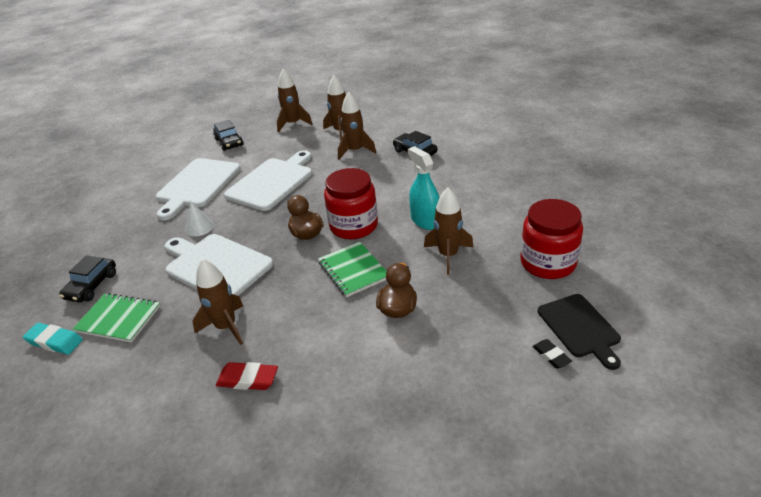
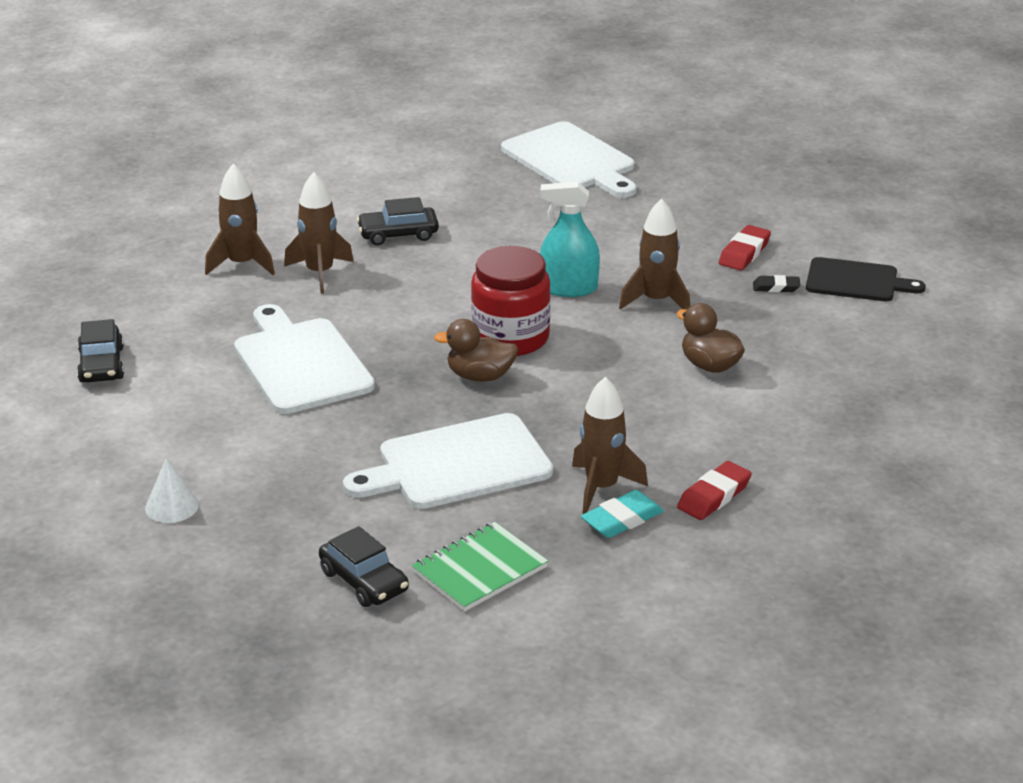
camera: 60 degrees left, 5 degrees down
turquoise eraser [23,323,83,355] -> turquoise eraser moved to [581,490,664,538]
white cutting board [156,158,241,220] -> white cutting board moved to [501,121,636,198]
white cone [185,201,214,236] -> white cone moved to [145,458,199,523]
black car [213,120,244,151] -> black car turned 75 degrees clockwise [77,319,124,382]
brown rocket [277,69,313,132] -> none
green notebook [318,242,387,297] -> none
red jar [520,199,583,279] -> red eraser [719,225,771,271]
black eraser [532,339,572,369] -> black eraser moved to [753,275,800,292]

